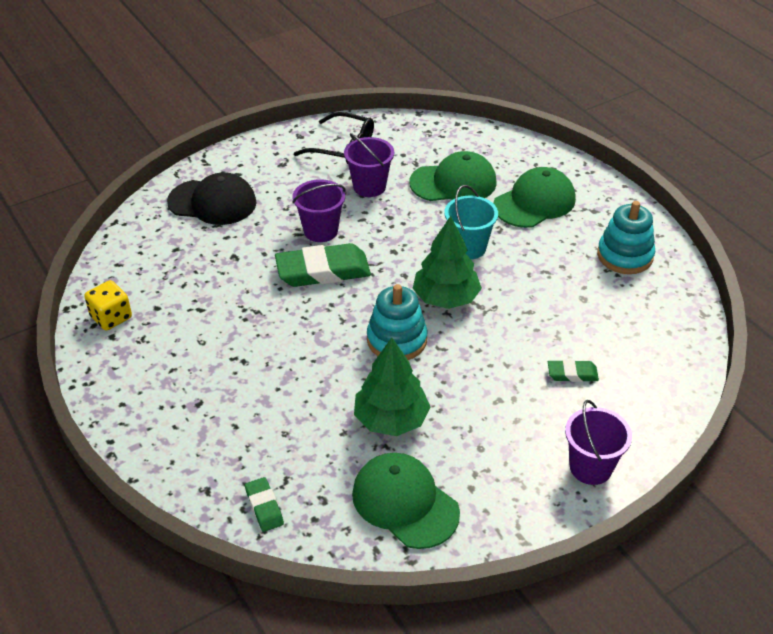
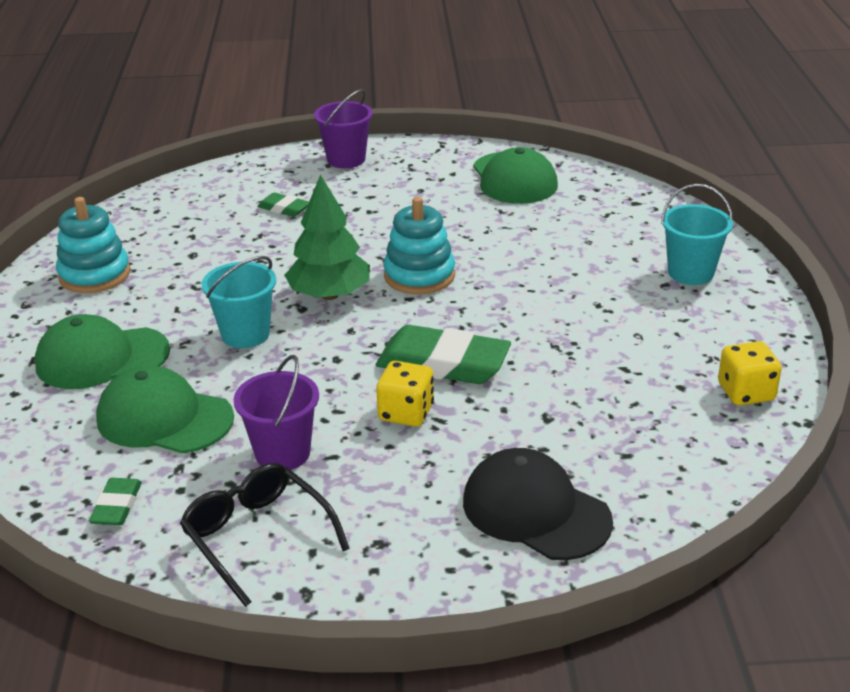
camera: 150 degrees left, 10 degrees down
green eraser [245,477,284,532] -> green eraser moved to [89,478,142,525]
purple bucket [292,179,346,242] -> yellow dice [376,361,434,427]
green tree [354,338,431,436] -> none
none -> turquoise bucket [661,184,733,285]

